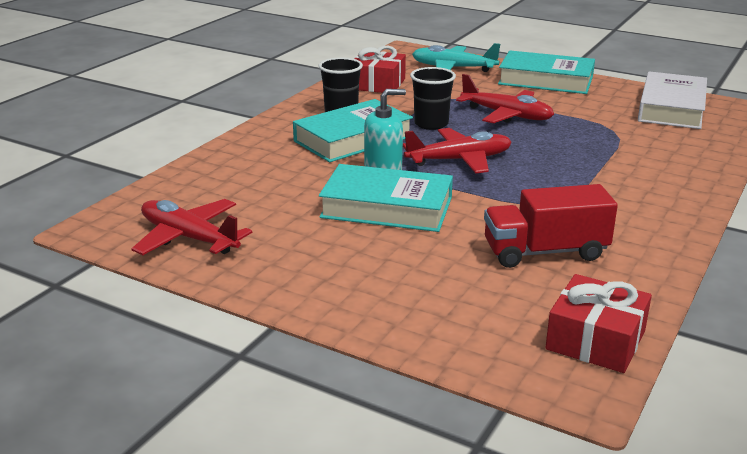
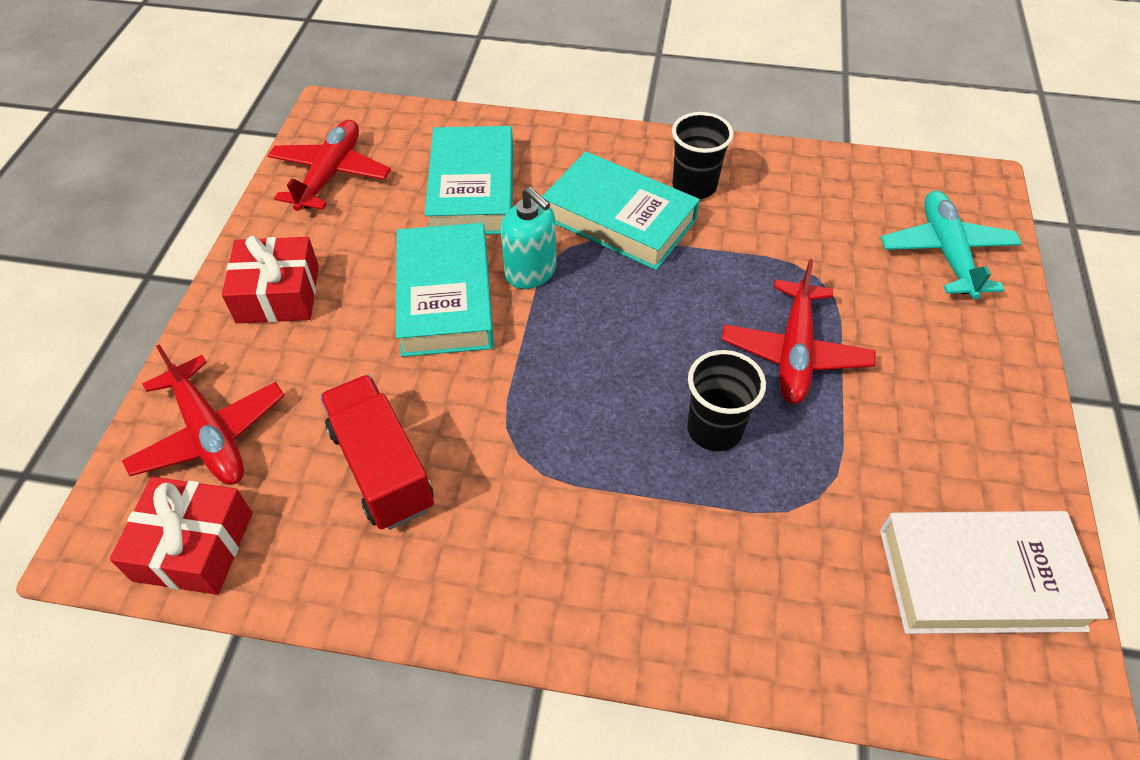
camera: 70 degrees right, 25 degrees up
red gift [355,46,406,93] -> red gift moved to [222,236,319,323]
red plane [403,128,511,174] -> red plane moved to [122,344,285,485]
black cup [410,67,456,130] -> black cup moved to [687,350,766,451]
turquoise book [498,50,595,94] -> turquoise book moved to [425,126,513,234]

